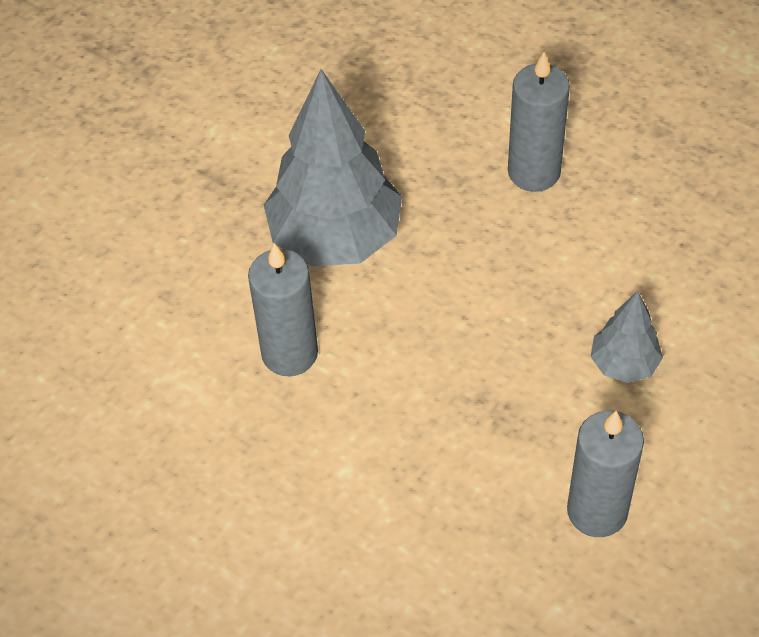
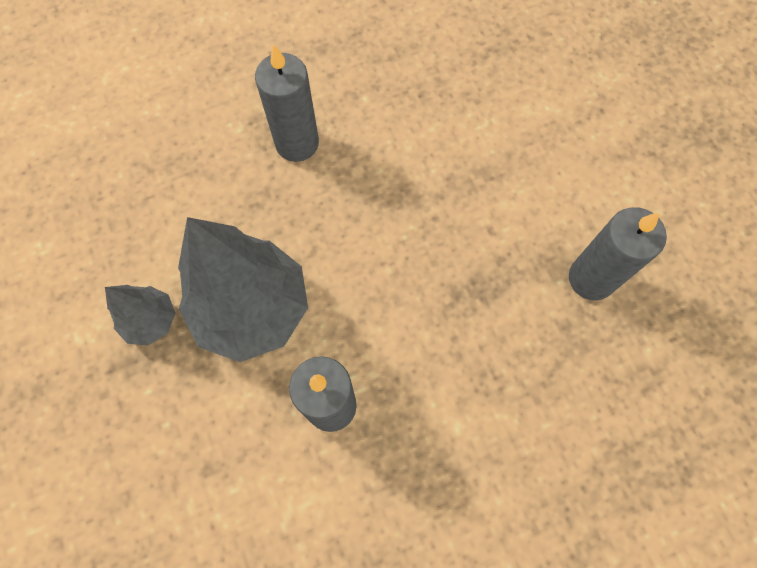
camera: 60 degrees left, 15 degrees up
grey tree [590,291,663,383] -> grey tree moved to [105,285,175,345]

